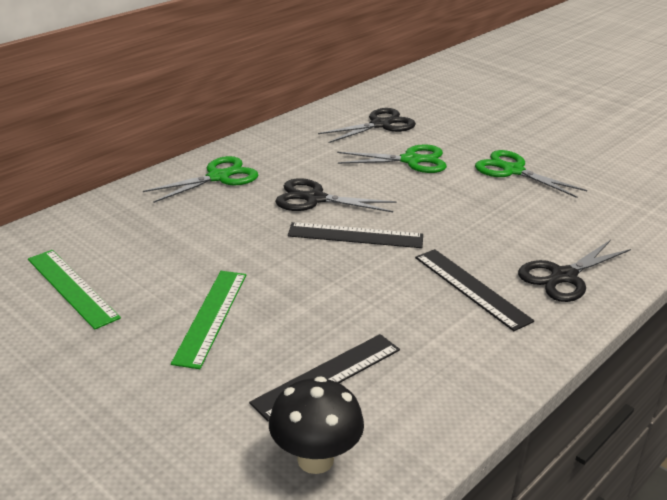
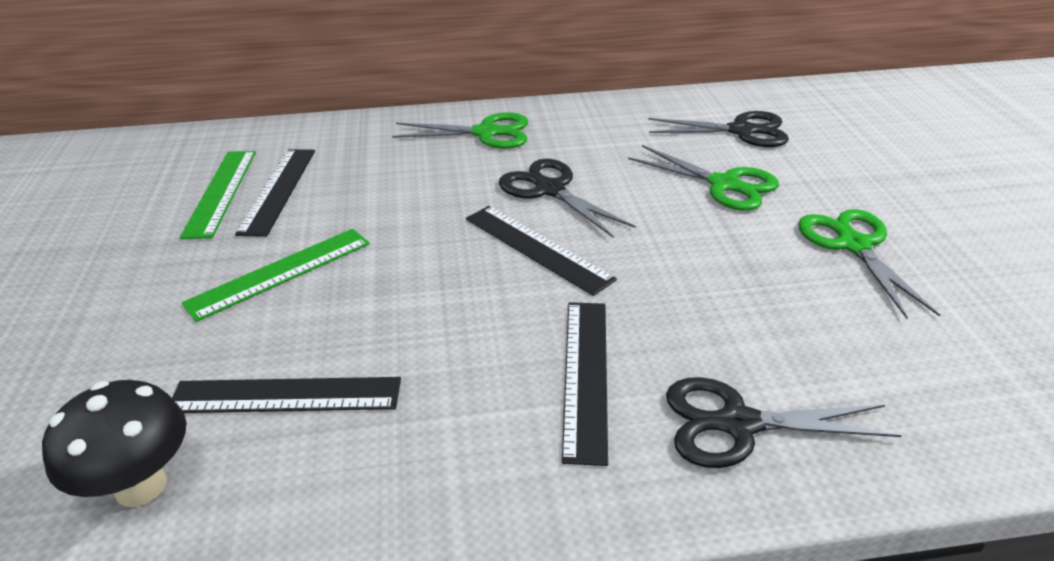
camera: 40 degrees right, 5 degrees up
none -> black ruler [235,149,315,237]

